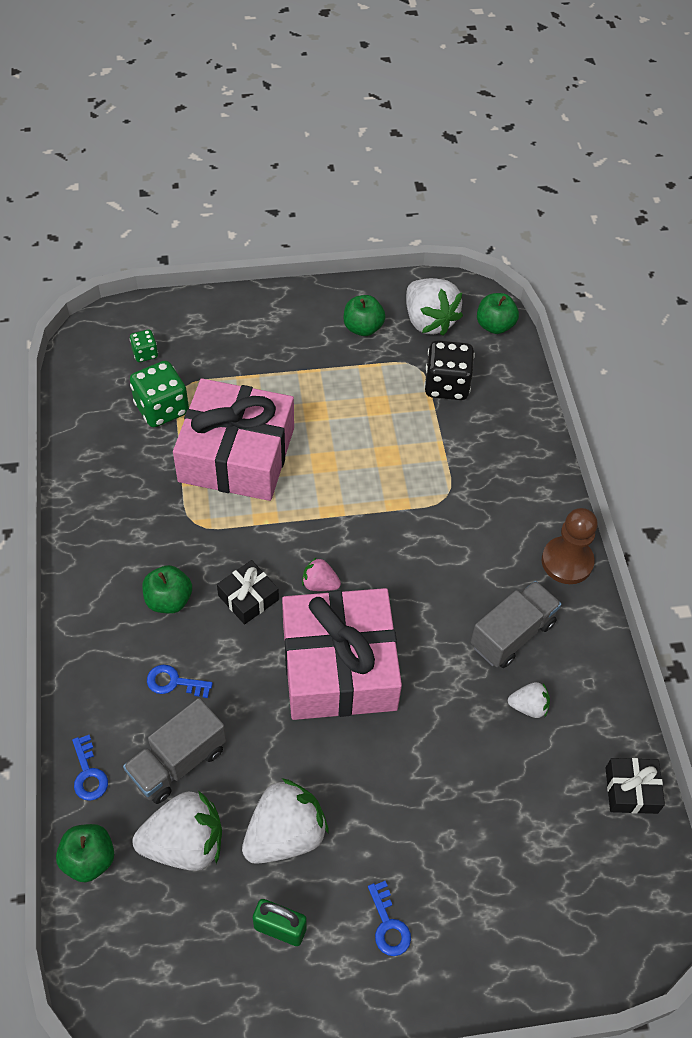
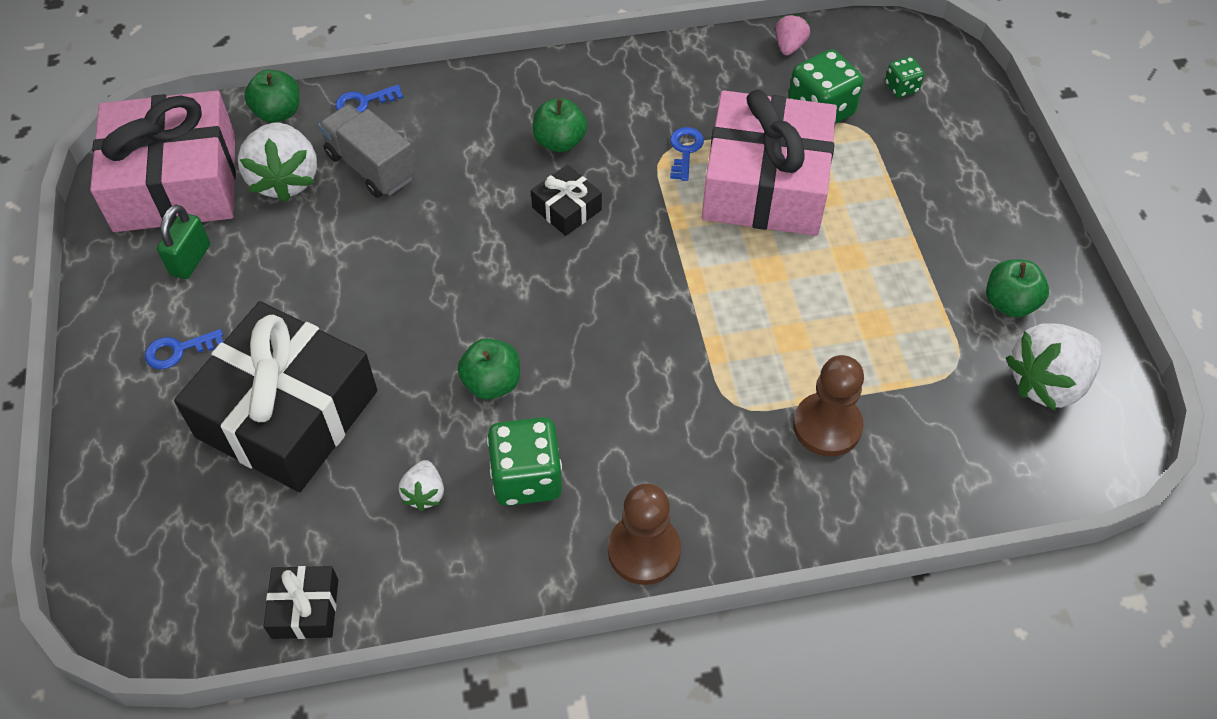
camera: 90 degrees right, 0 degrees up
blue key [147,665,213,698] -> blue key moved to [670,127,704,181]
white strawberry [242,778,329,864] -> none
pink gift [282,588,402,720] -> pink gift moved to [90,91,236,232]
pink strawberry [302,557,341,591] -> pink strawberry moved to [775,14,810,55]
black dice [424,340,475,400] -> none
grey truck [471,581,561,668] -> green dice [487,417,562,506]
green apple [477,293,519,334] -> green apple moved to [458,338,520,399]
none -> black gift [174,301,377,492]
none -> brown pawn [793,355,864,457]

